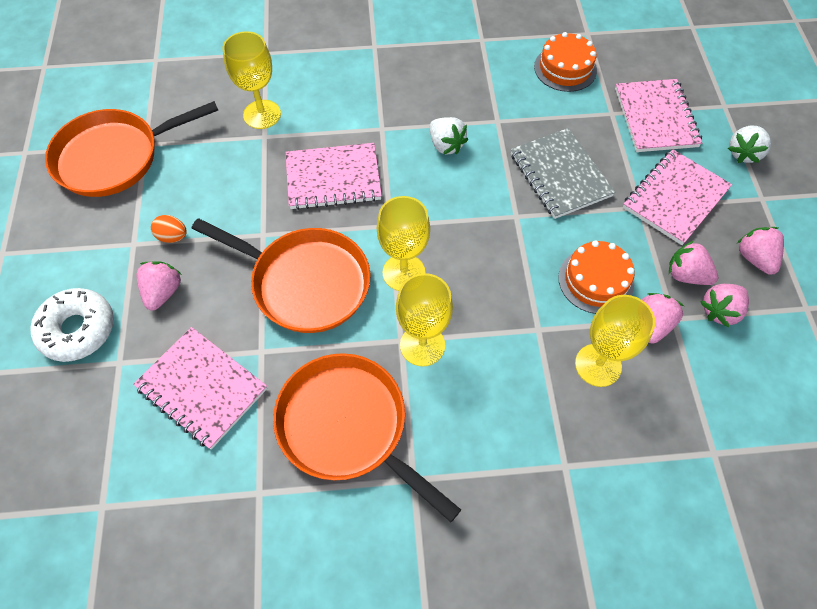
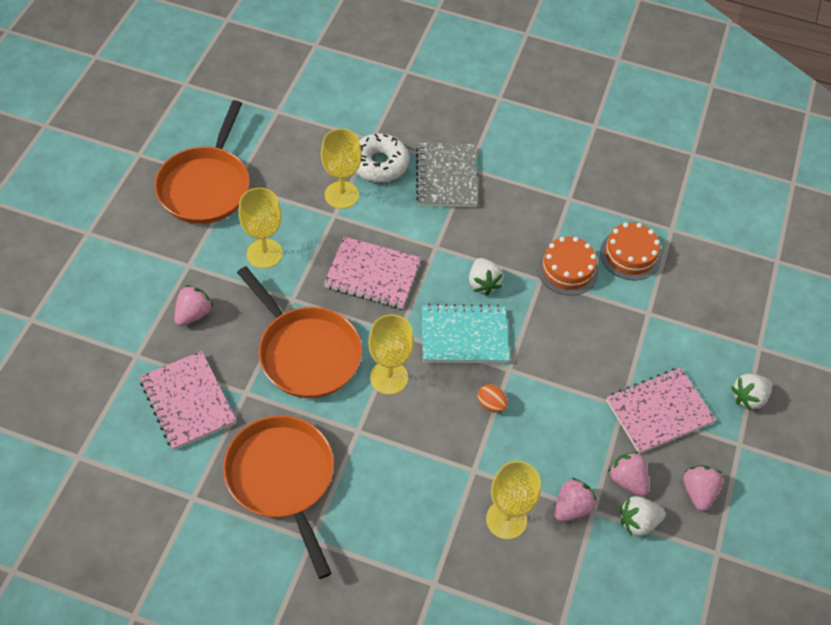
camera: 20 degrees right, 5 degrees down
white donut [30,288,114,362] -> white donut moved to [356,133,409,183]
orange pan [45,101,218,197] -> orange pan turned 75 degrees counterclockwise [154,100,250,224]
orange egg [151,215,187,243] -> orange egg moved to [477,384,508,412]
yellow goblet [396,273,453,366] -> yellow goblet moved to [238,188,283,269]
grey notebook [511,128,616,219] -> grey notebook moved to [416,143,478,207]
orange cake [558,241,635,314] -> orange cake moved to [537,237,599,296]
pink notebook [615,79,702,152] -> none
pink strawberry [700,284,749,328] -> white strawberry [620,496,666,536]
none -> turquoise notebook [422,304,509,363]

